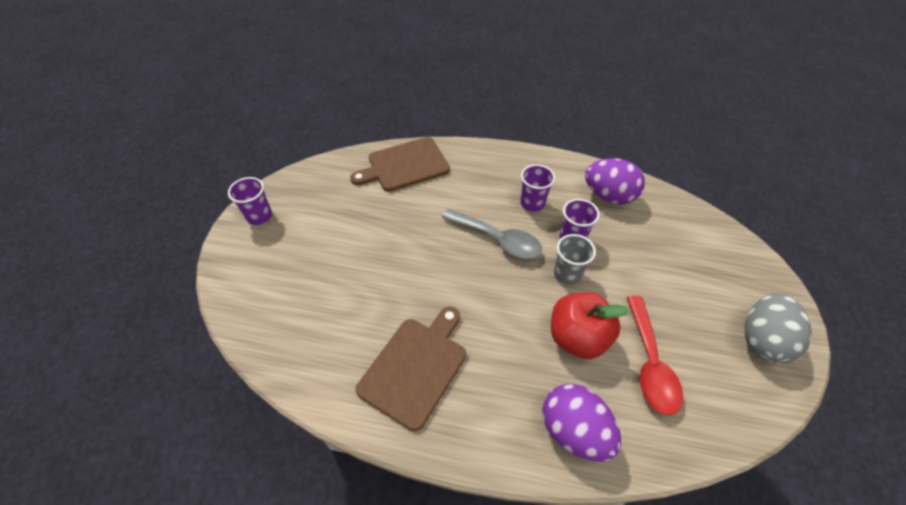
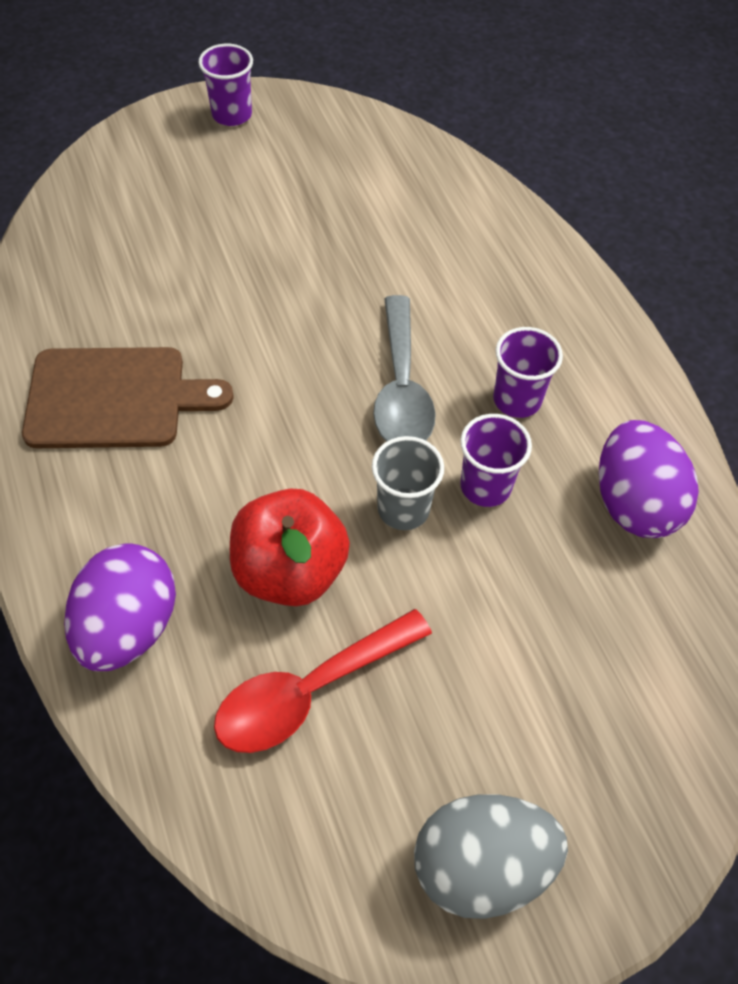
camera: 55 degrees right, 5 degrees up
brown cutting board [350,137,450,192] -> none

